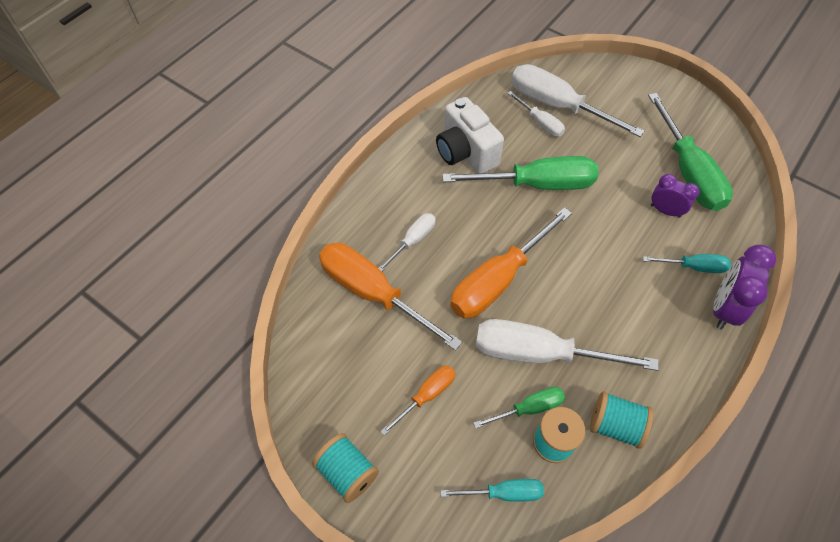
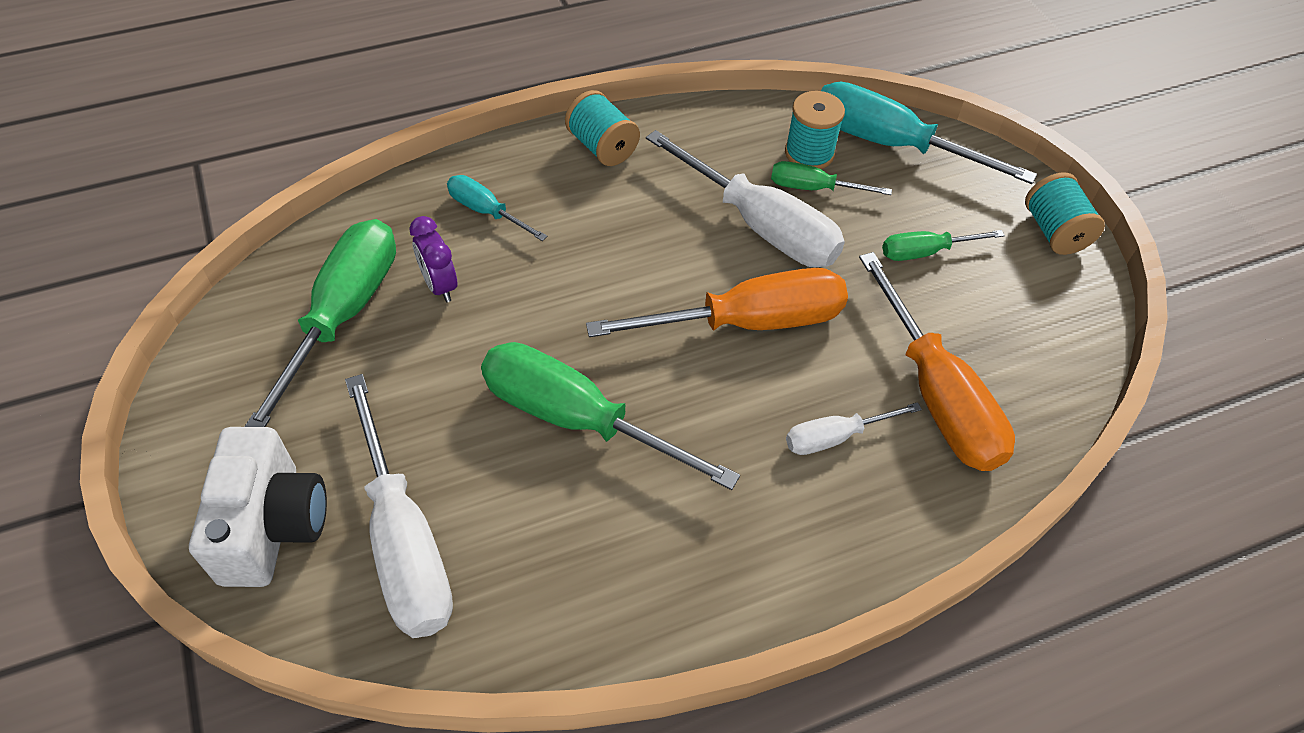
camera: 150 degrees left, 5 degrees down
orange screwdriver [381,366,455,436] -> green screwdriver [882,230,1005,261]
white camera [436,97,504,174] -> white camera moved to [189,427,327,587]
turquoise screwdriver [441,479,544,502] -> turquoise screwdriver [821,82,1037,184], size x1.94
white screwdriver [507,91,565,137] -> none
turquoise spool [590,391,653,449] -> turquoise spool moved to [565,90,640,166]
purple clock [713,245,776,330] -> none

